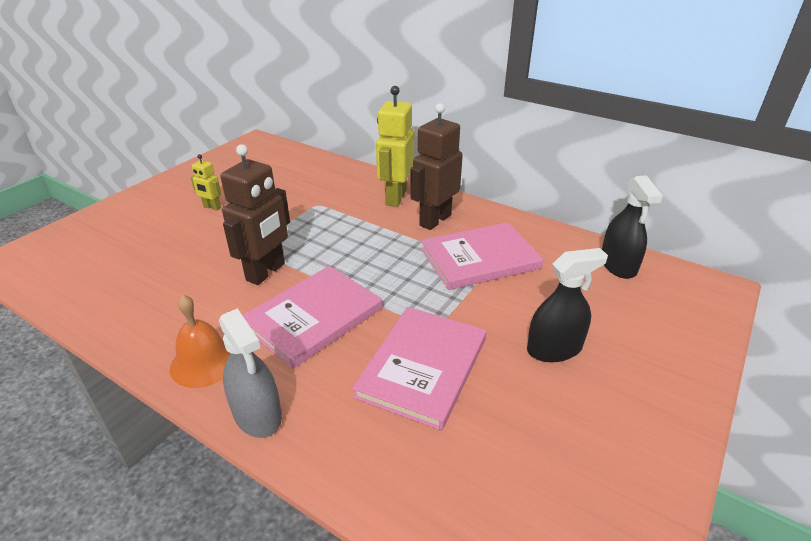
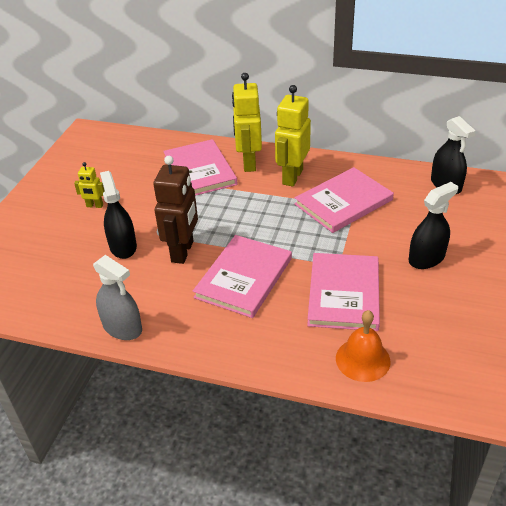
camera: 15 degrees left, 5 degrees up
orange bell [170,295,230,388] -> orange bell moved to [336,310,390,382]
grey spray bottle [219,308,282,438] -> grey spray bottle moved to [93,255,142,340]
brown robot [410,103,463,230] -> yellow robot [275,85,311,187]
none -> black spray bottle [100,171,137,259]
none -> pink book [163,139,237,196]

